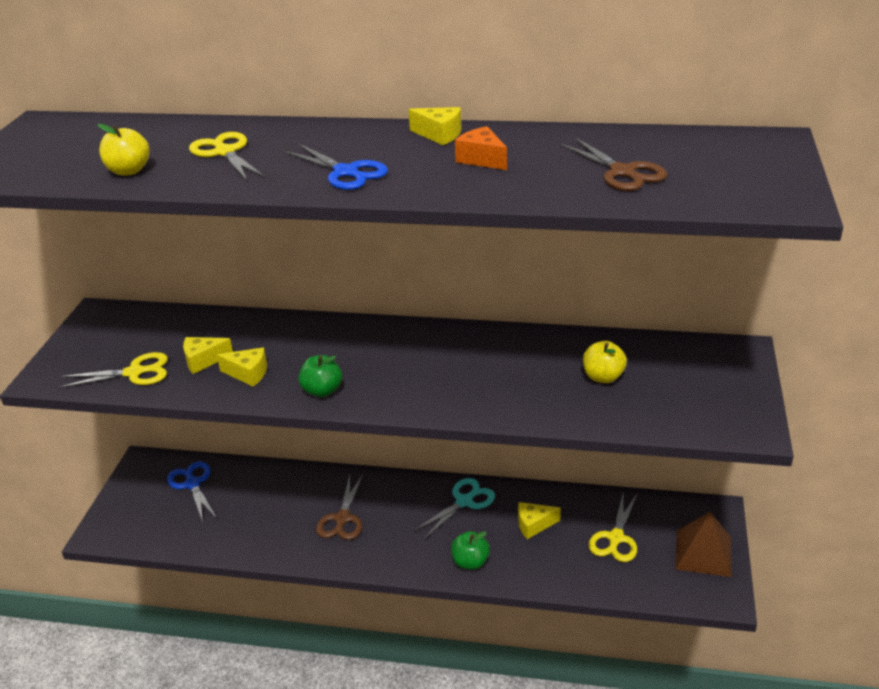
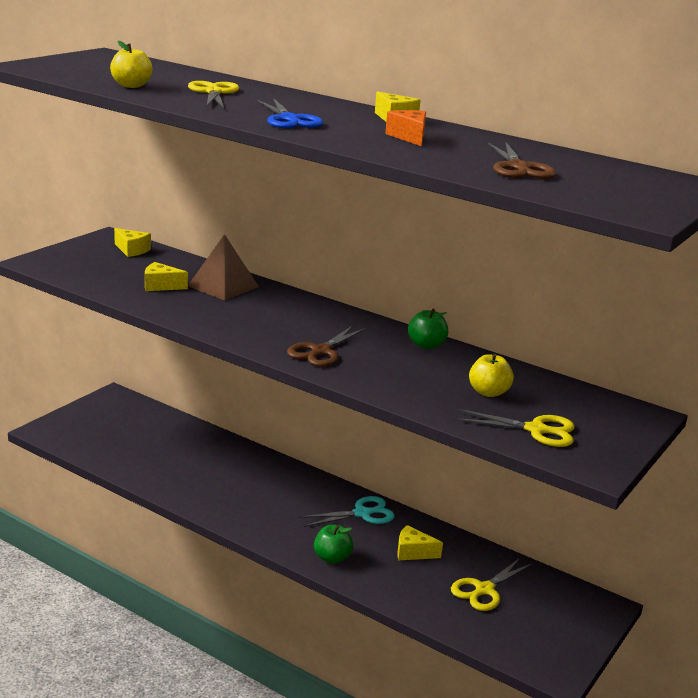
camera: 20 degrees right, 10 degrees down
yellow scissors [59,352,168,388] -> yellow scissors moved to [454,409,575,447]
blue scissors [167,461,217,522] -> none
yellow cheese [217,347,267,387] -> yellow cheese moved to [114,228,151,257]
green apple [298,355,342,397] -> green apple moved to [408,309,448,349]
brown scissors [316,474,363,540] -> brown scissors moved to [287,325,367,367]
brown pyramid [676,512,731,577] -> brown pyramid moved to [188,234,259,300]

